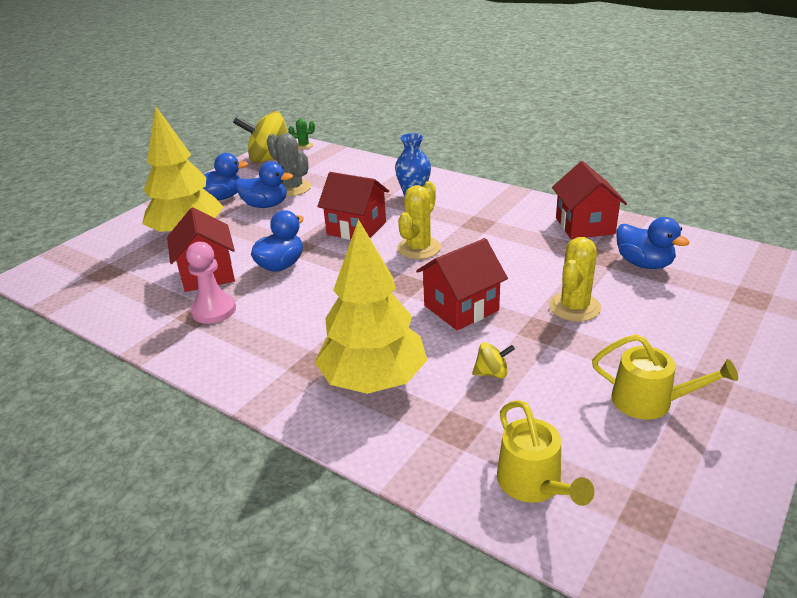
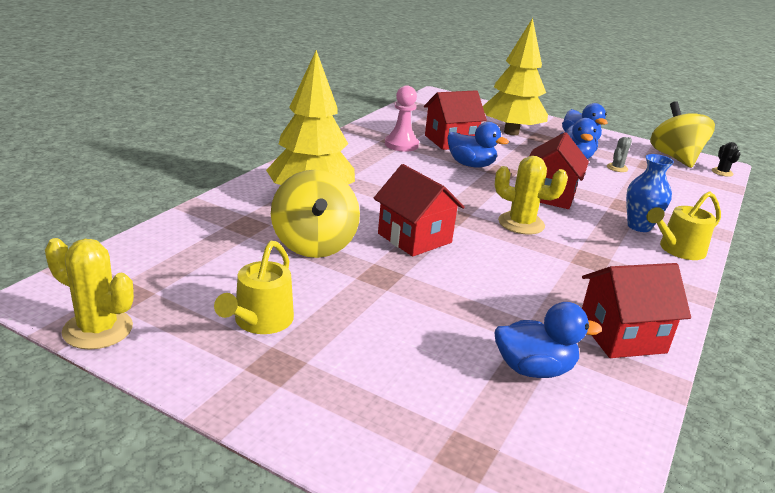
camera: 80 degrees right, 5 degrees down
grey cactus [267,133,311,196] -> grey cactus [607,137,632,172], size x0.55
green cactus [288,119,315,149] -> black cactus [712,142,740,177]
yellow spinning top [472,342,515,378] -> yellow spinning top [271,170,360,258], size x2.33
yellow watering can [497,400,594,506] -> yellow watering can moved to [647,191,721,260]
yellow cactus [549,237,601,322] -> yellow cactus moved to [45,238,134,350]
blue duck [616,217,690,269] -> blue duck turned 135 degrees counterclockwise [495,302,602,378]

